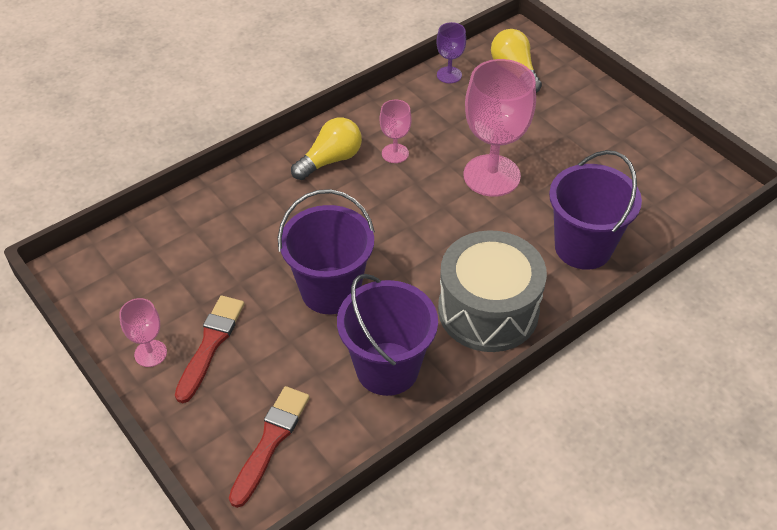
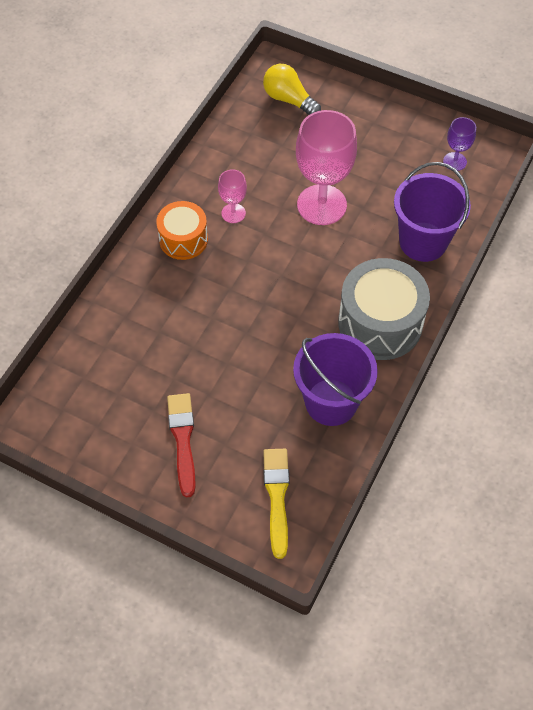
camera: 25 degrees left, 10 degrees up
pink goblet [119,298,167,367] -> none
red brush [229,386,310,508] -> yellow brush [263,449,290,559]
purple bucket [278,189,375,314] -> none
yellow light bulb [291,117,362,180] -> orange drum [156,201,208,260]
purple goblet [436,22,466,83] -> purple goblet moved to [443,117,476,171]

